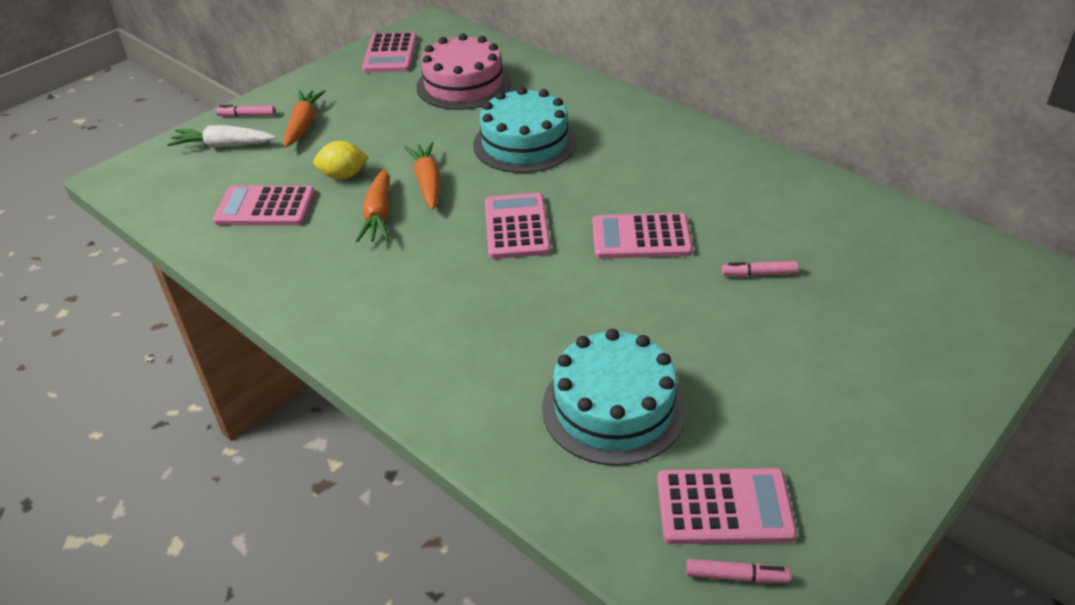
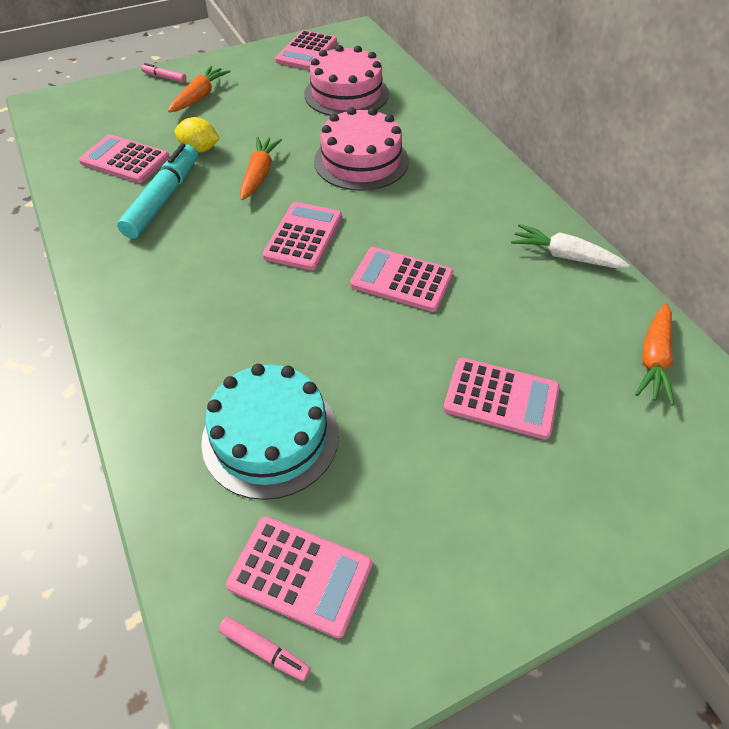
camera: 20 degrees right, 10 degrees up
white carrot [167,125,276,148] -> white carrot moved to [511,224,629,268]
orange carrot [356,169,389,242] -> orange carrot moved to [635,303,674,405]
turquoise cake [473,87,577,173] -> pink cake [314,107,409,191]
pink marker [722,261,798,276] -> none
none -> turquoise marker [117,143,198,239]
none -> pink calculator [443,358,560,440]

